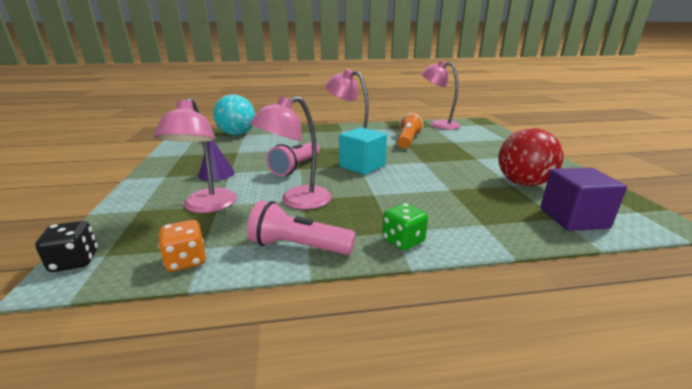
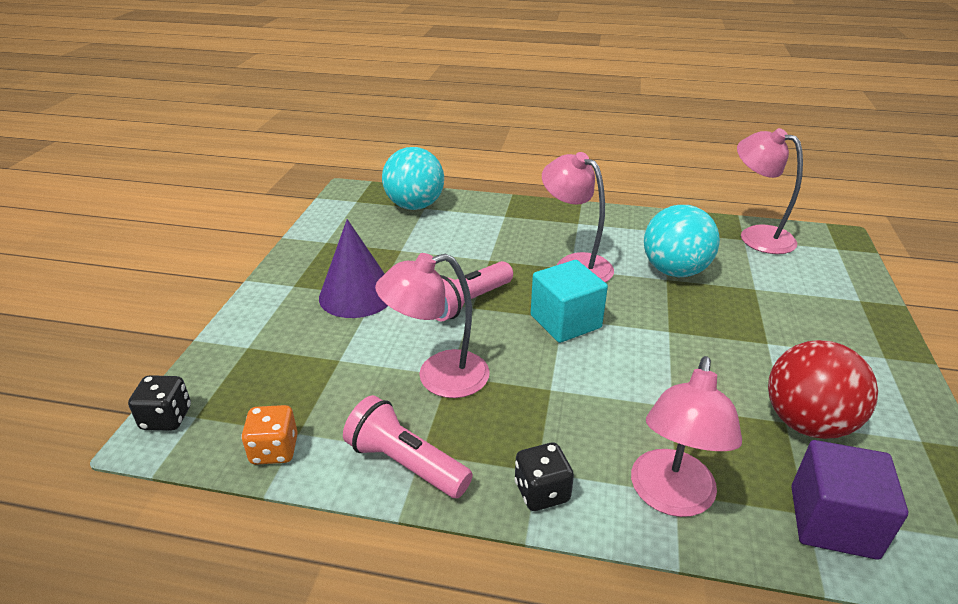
camera: 20 degrees right, 10 degrees up
pink lamp [154,98,237,213] -> pink lamp moved to [631,356,742,517]
purple cone [198,141,235,181] -> purple cone [319,219,388,318], size x1.55
green dice [382,203,428,250] -> black dice [514,443,574,511]
orange flashlight [397,112,423,148] -> turquoise ball [644,205,720,277]

